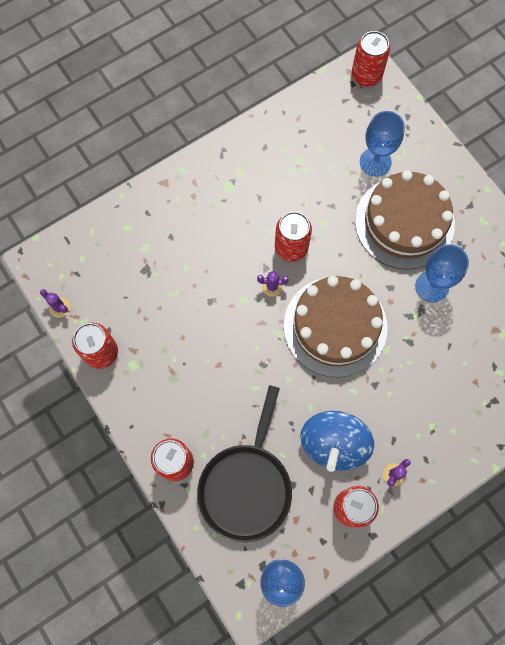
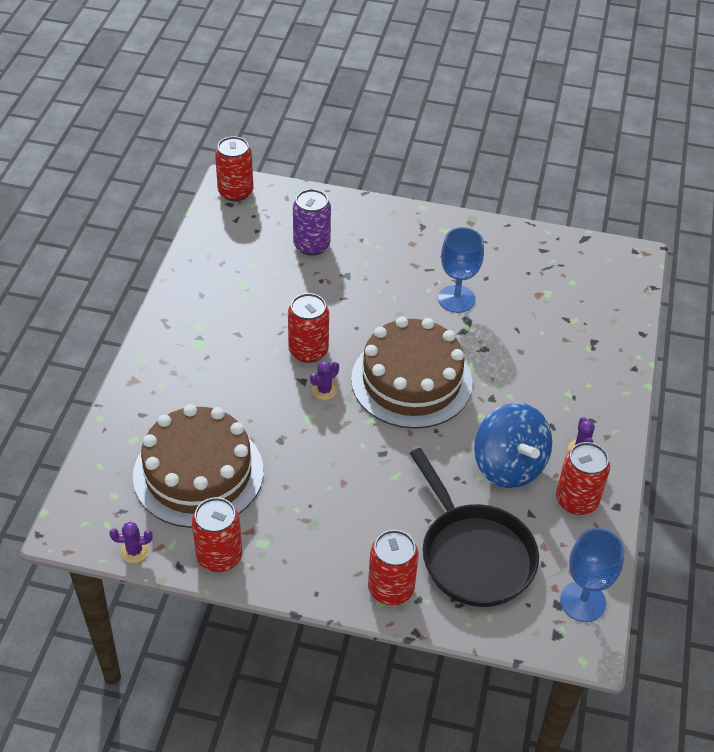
camera: 45 degrees left, 25 degrees down
brown cake [355,170,455,270] -> brown cake moved to [133,404,264,528]
blue goblet [360,111,405,177] -> purple can [293,189,331,256]

